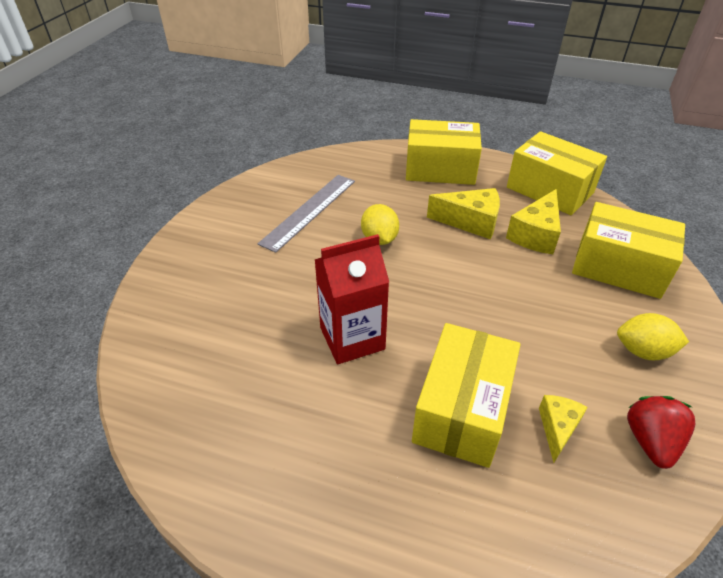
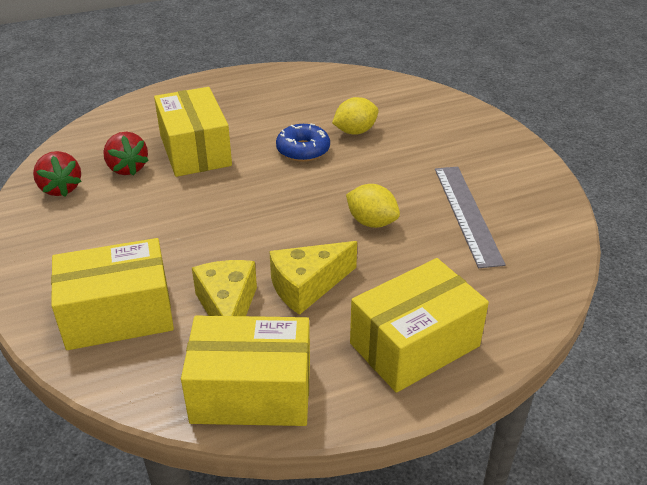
camera: 140 degrees right, 5 degrees down
red carton [315,234,389,364] -> blue donut [276,124,330,162]
yellow cheese [539,395,588,463] -> red strawberry [103,132,149,176]
yellow lemon [617,313,689,360] -> yellow lemon moved to [332,97,378,135]

